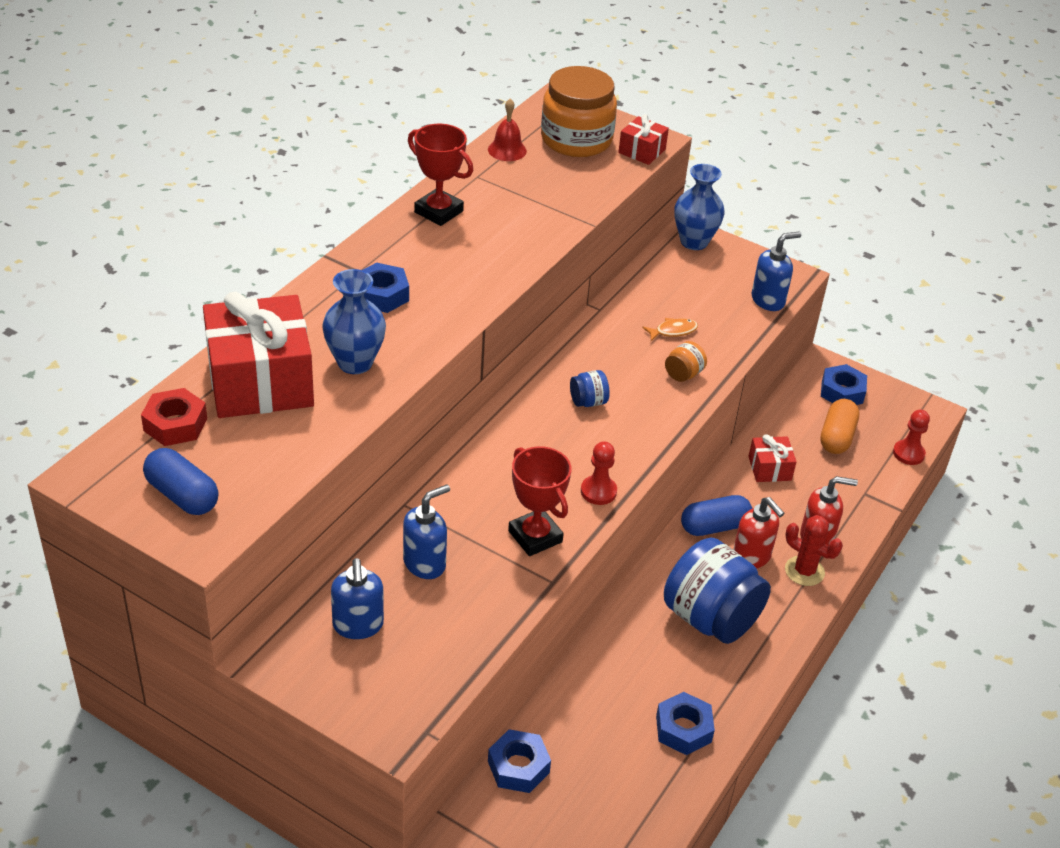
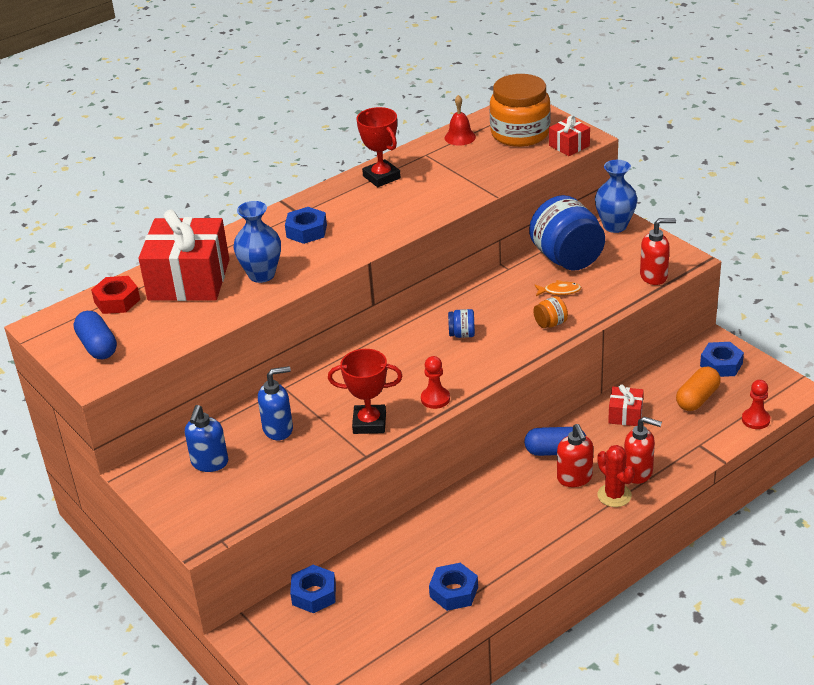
camera: 25 degrees right, 5 degrees down
red trophy [508,446,572,556] -> red trophy turned 75 degrees counterclockwise [328,349,402,434]
blue jar [664,538,771,644] -> blue jar moved to [529,195,605,271]
blue soap dispenser [751,232,801,311] -> red soap dispenser [640,218,676,285]

